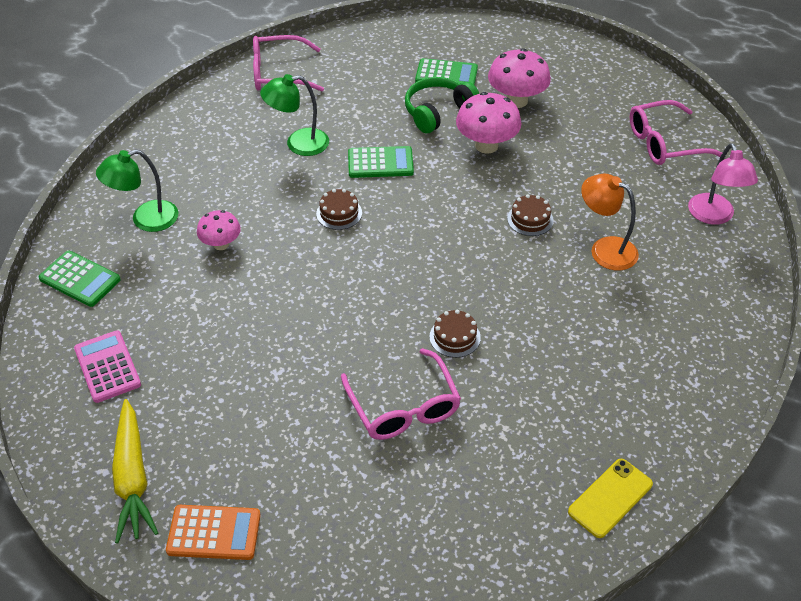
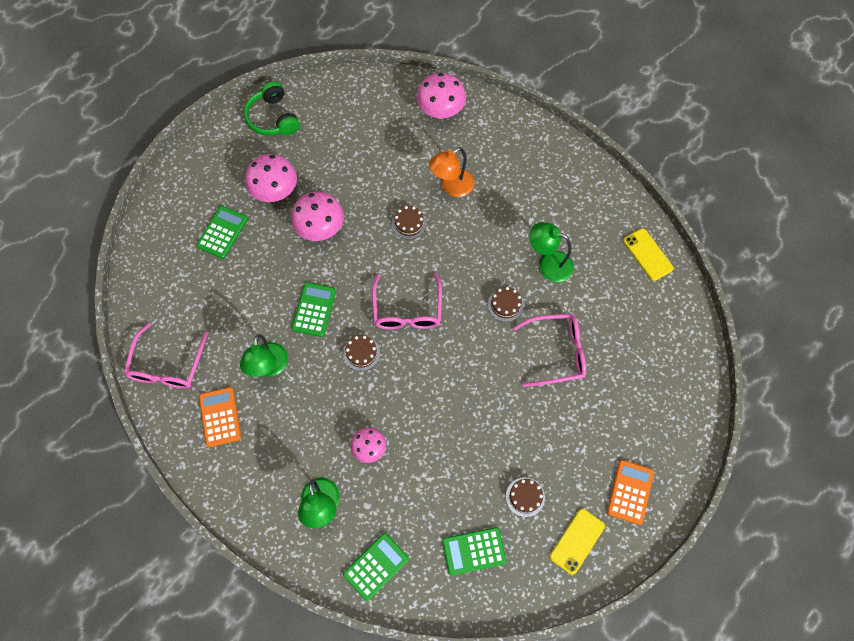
camera: 75 degrees left, 20 degrees up
pink calculator [74,330,141,403] -> green calculator [442,527,507,575]
yellow carrot [112,399,158,543] -> yellow phone [550,509,605,575]
green headphones [405,77,479,133] -> green headphones moved to [244,81,300,136]
pink glasses [630,100,722,165] -> pink glasses moved to [372,273,442,329]
pink lamp [688,143,758,225] -> pink mushroom [416,73,466,119]
none -> orange calculator [199,387,241,447]
none -> brown cake [506,477,545,517]
none -> green lamp [529,222,574,282]

